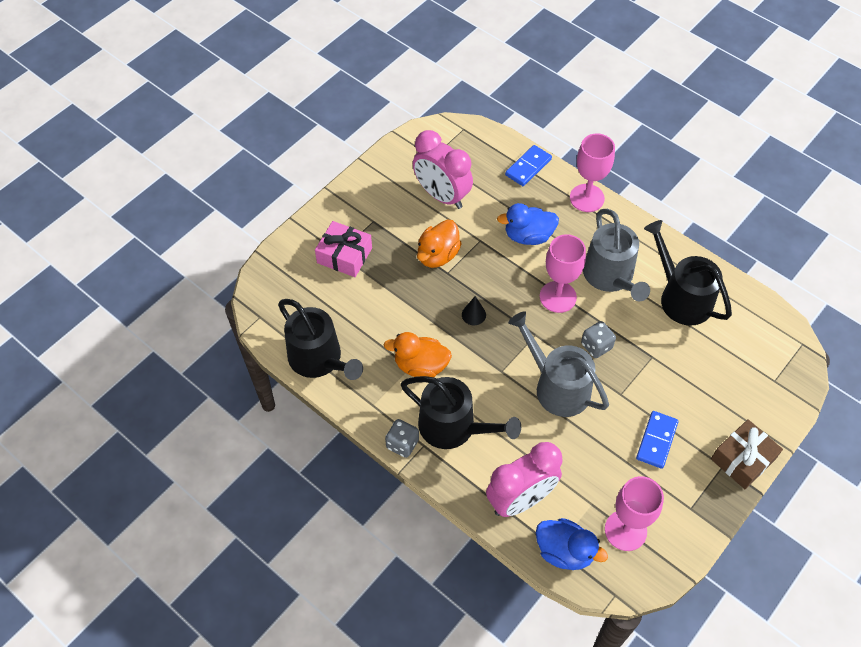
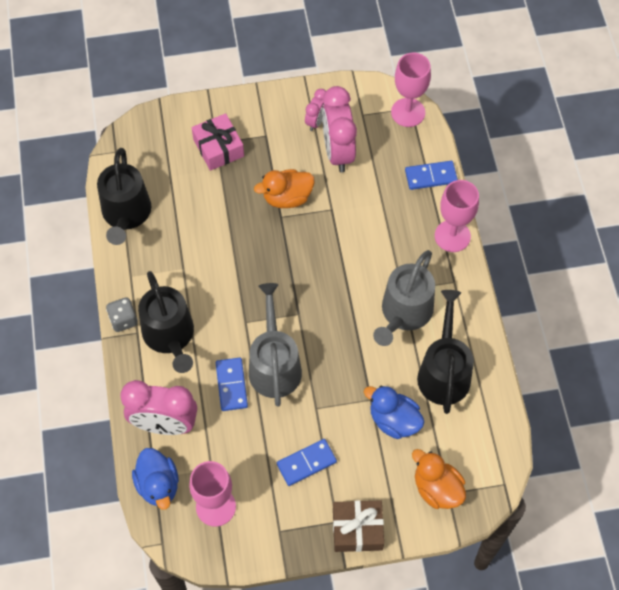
camera: 40 degrees right, 5 degrees up
orange duck [383,332,452,377] -> orange duck moved to [412,449,466,509]
black cone [462,296,486,325] -> none
blue duck [497,203,559,245] -> blue duck moved to [364,386,424,439]
pink goblet [540,234,586,313] -> pink goblet moved to [391,53,431,127]
grey dice [581,321,616,358] -> none
none -> blue domino [216,358,248,411]
none -> pink clock [305,89,326,131]

